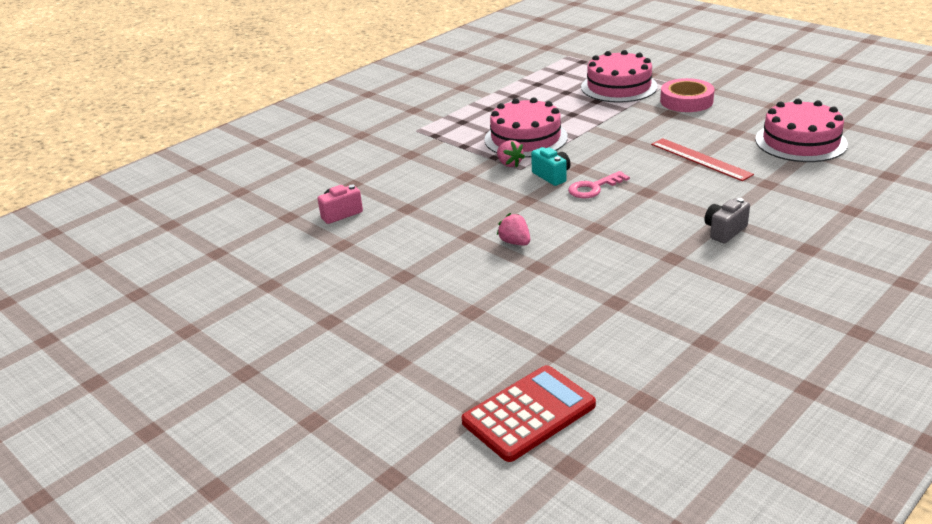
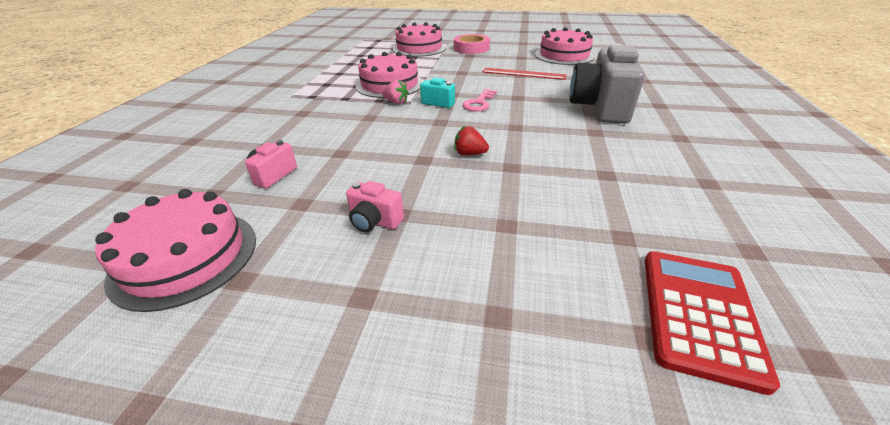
camera: 35 degrees left, 5 degrees up
pink strawberry [497,213,530,245] -> red strawberry [454,126,489,155]
grey camera [705,198,750,243] -> grey camera [570,44,645,124], size x2.20
none -> pink cake [95,189,256,312]
none -> pink camera [346,181,404,232]

